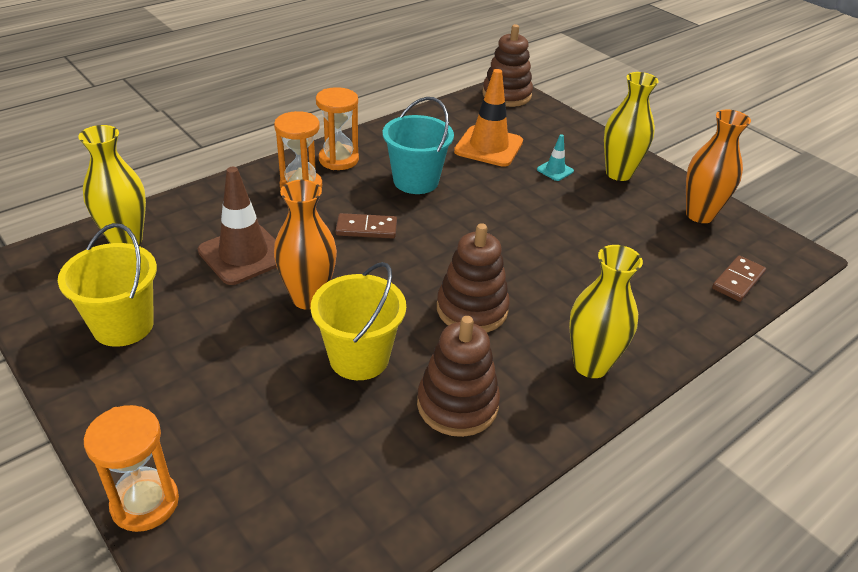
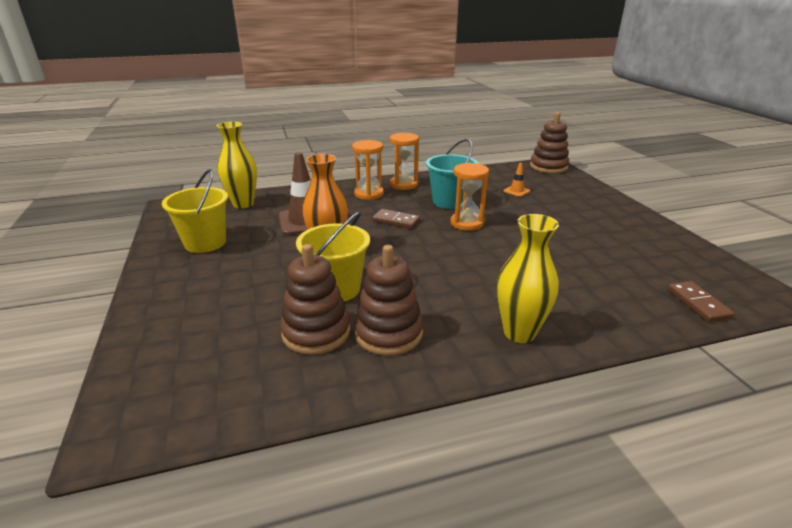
camera: 25 degrees right, 10 degrees down
orange hourglass [84,405,179,532] -> orange hourglass moved to [450,163,489,231]
brown stacking toy [437,223,510,333] -> brown stacking toy moved to [280,244,350,355]
orange traffic cone [454,69,523,167] -> orange traffic cone [503,163,530,197], size x0.47
turquoise traffic cone [537,134,574,181] -> none
yellow vase [604,72,659,181] -> none
orange vase [686,109,751,223] -> none
brown domino [712,256,766,302] -> brown domino turned 75 degrees counterclockwise [667,281,735,322]

